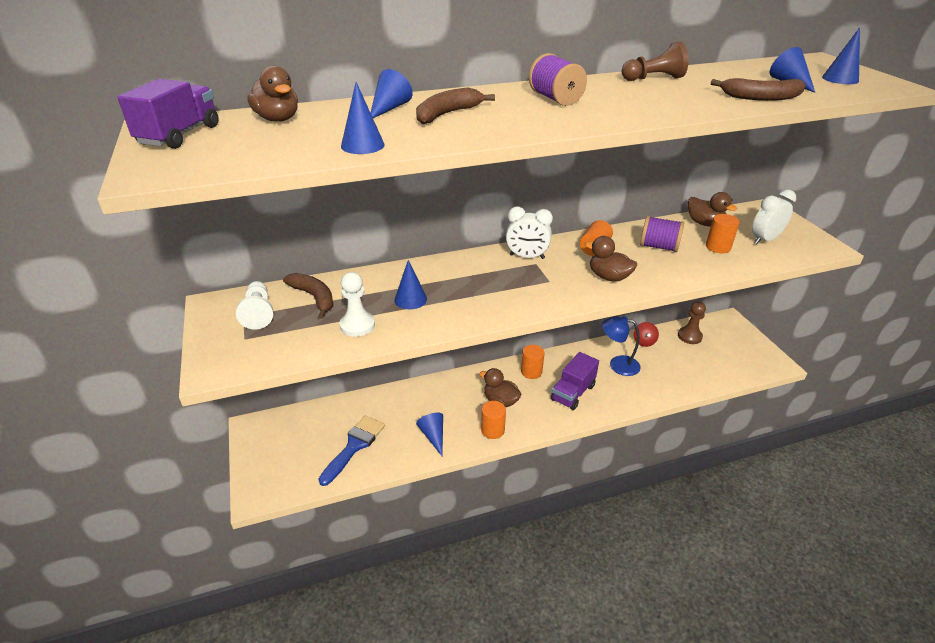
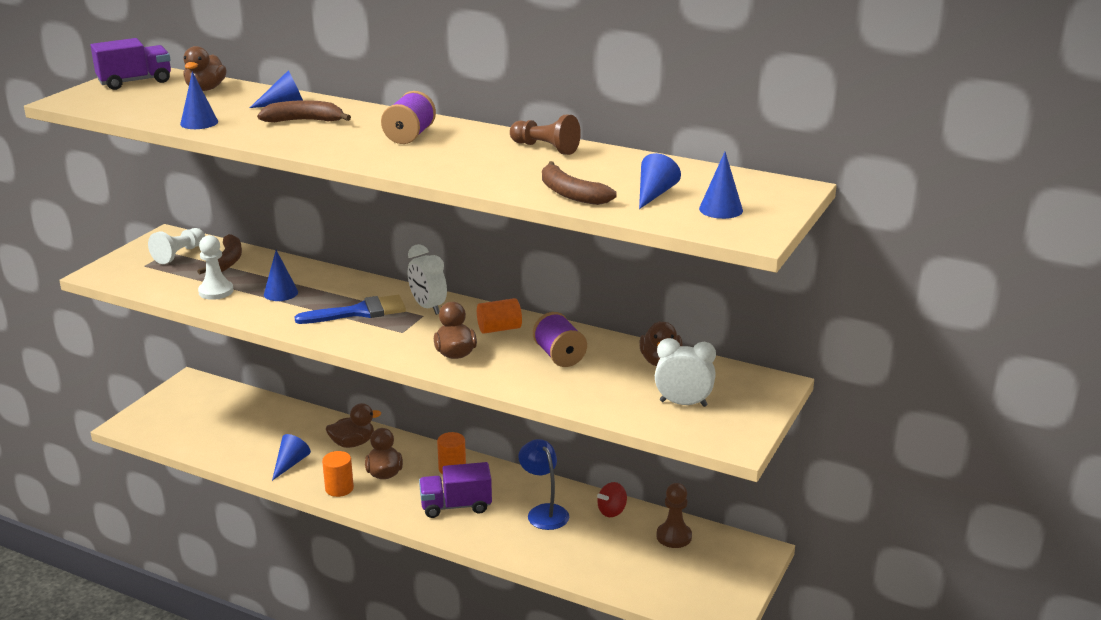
camera: 45 degrees right, 10 degrees down
blue brush [318,416,385,486] -> blue brush moved to [295,295,406,324]
orange cylinder [706,214,740,253] -> none
none -> brown duck [326,403,381,448]

